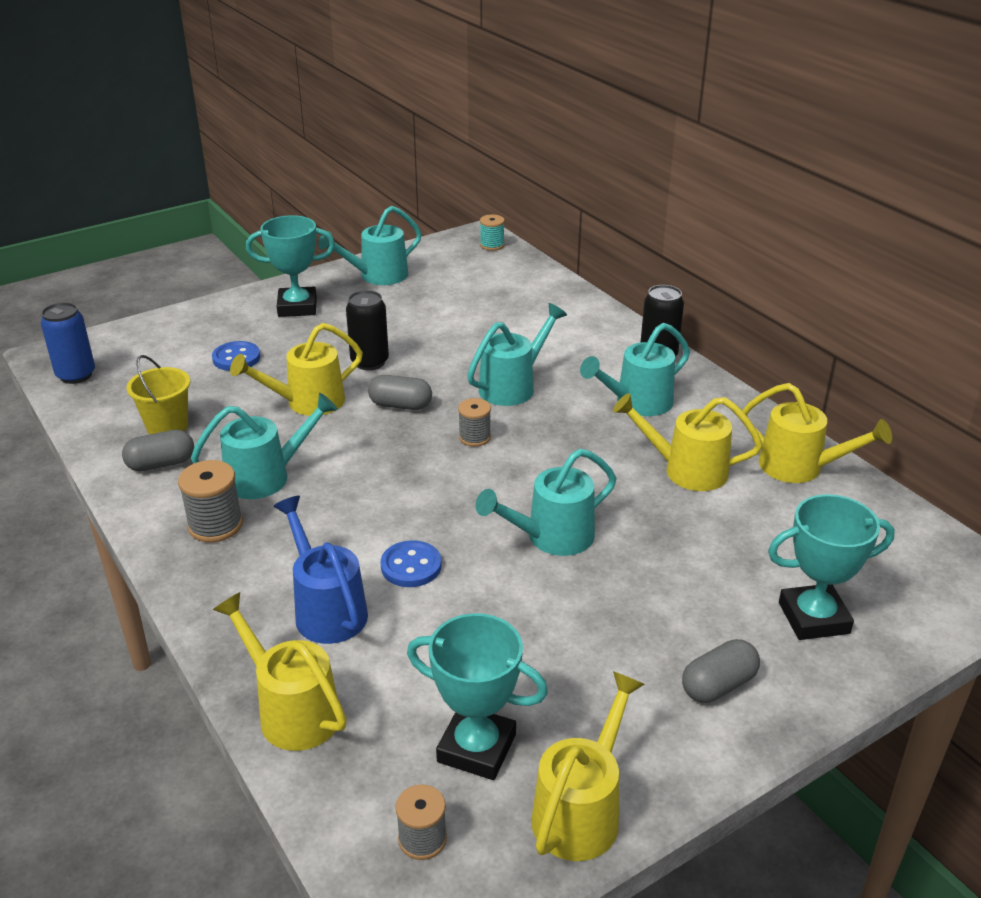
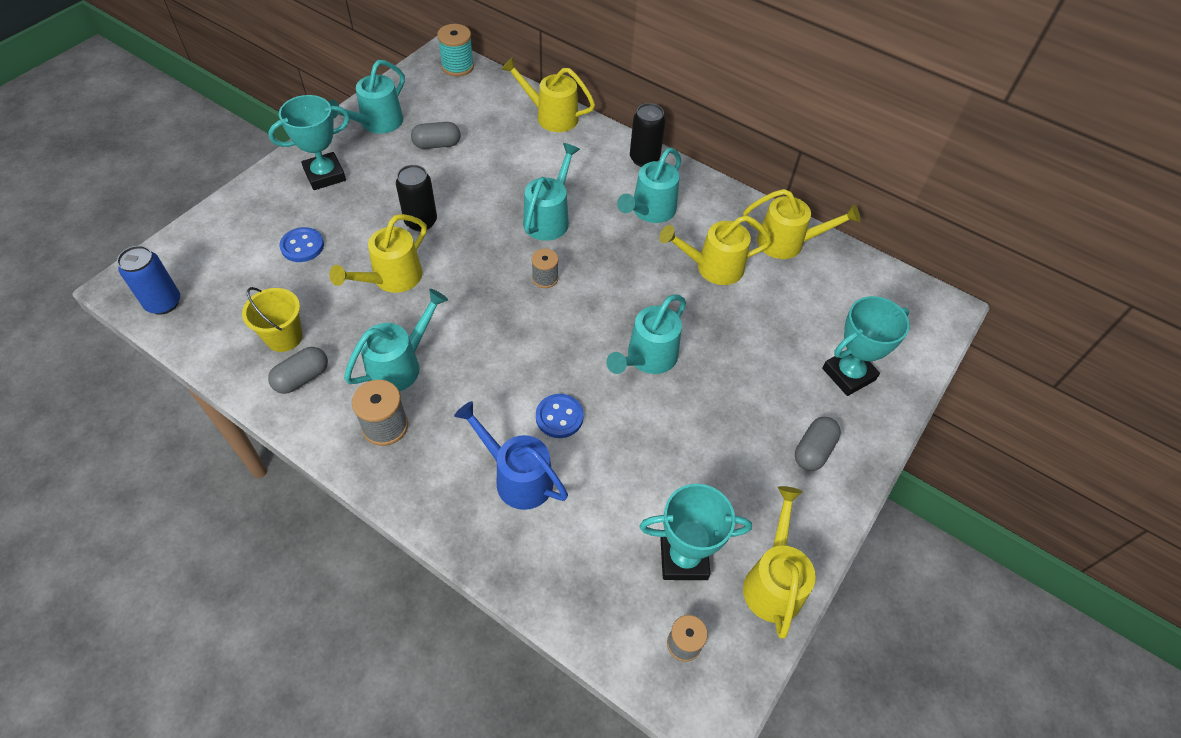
camera: 25 degrees left, 20 degrees up
yellow watering can [213,592,347,751] -> yellow watering can moved to [501,57,595,132]
grey capsule [368,375,432,410] -> grey capsule moved to [411,122,460,149]
turquoise spool [480,214,505,251] -> turquoise spool [437,24,474,76], size x1.51

